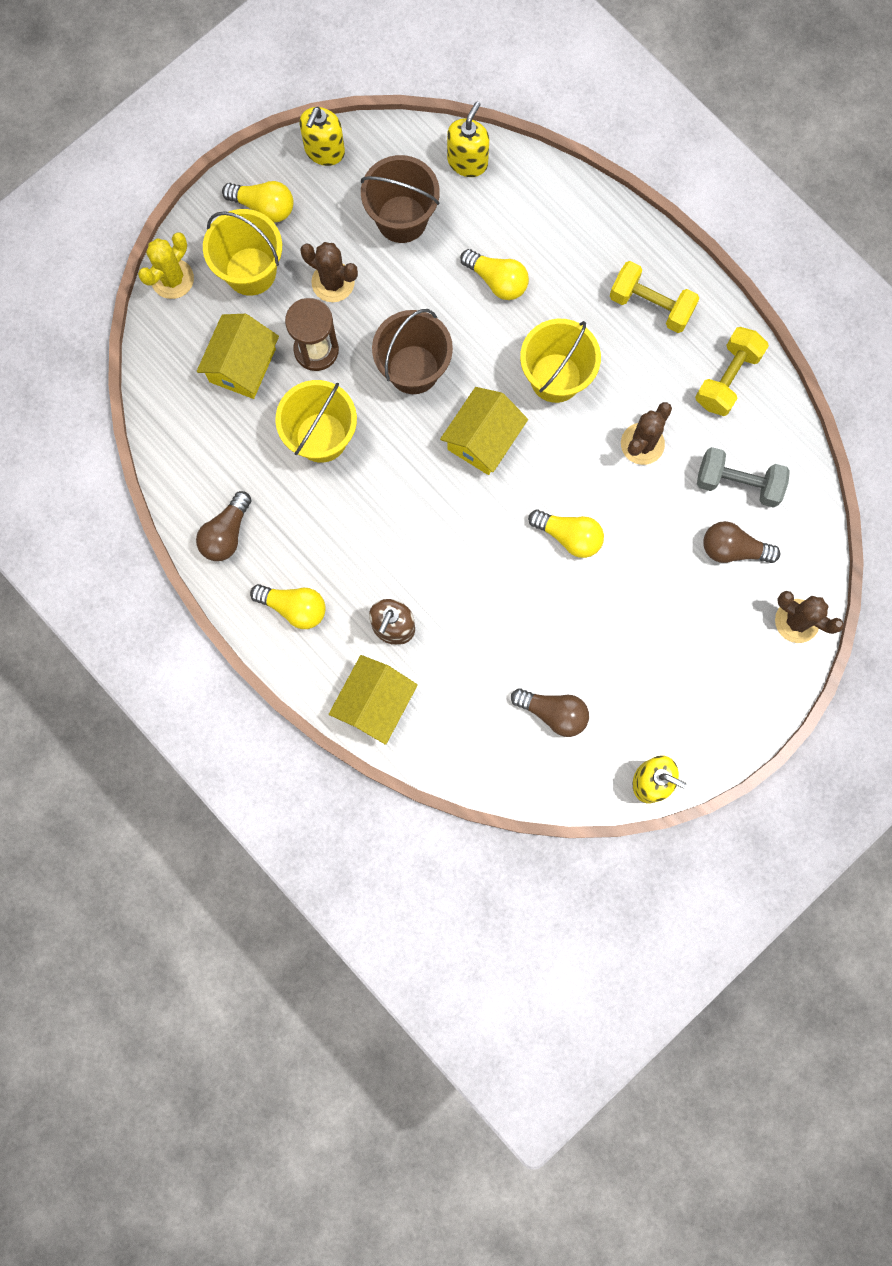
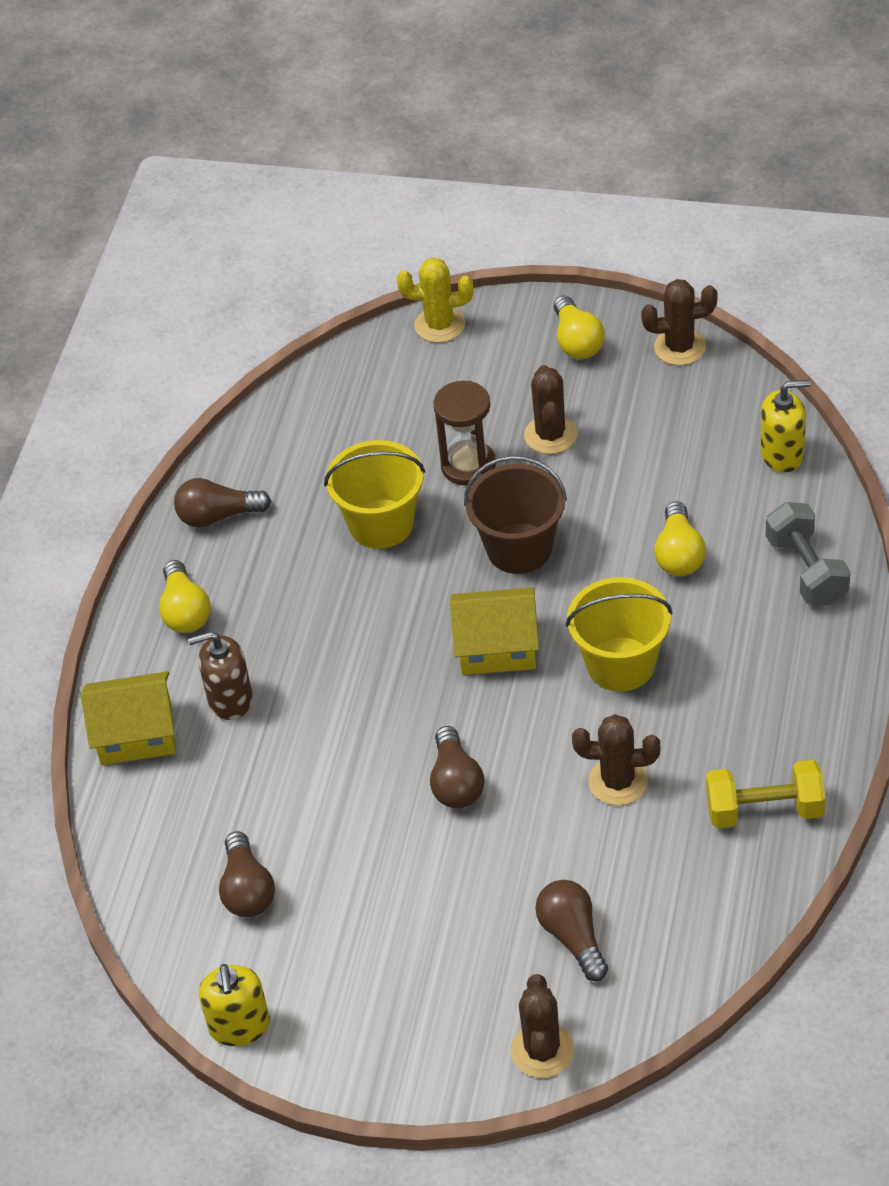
camera: 60 degrees right, 30 degrees down
yellow house [197,314,279,399] -> none
yellow bucket [203,209,282,296] -> none
yellow soap dispenser [300,107,345,166] -> brown cactus [641,279,718,366]
brown bucket [361,155,440,243] -> none
yellow light bulb [528,510,604,558] -> brown light bulb [430,726,484,809]
yellow dumbbell [610,261,699,333] -> none
grey dumbbell [697,447,790,508] -> grey dumbbell moved to [766,502,850,605]

